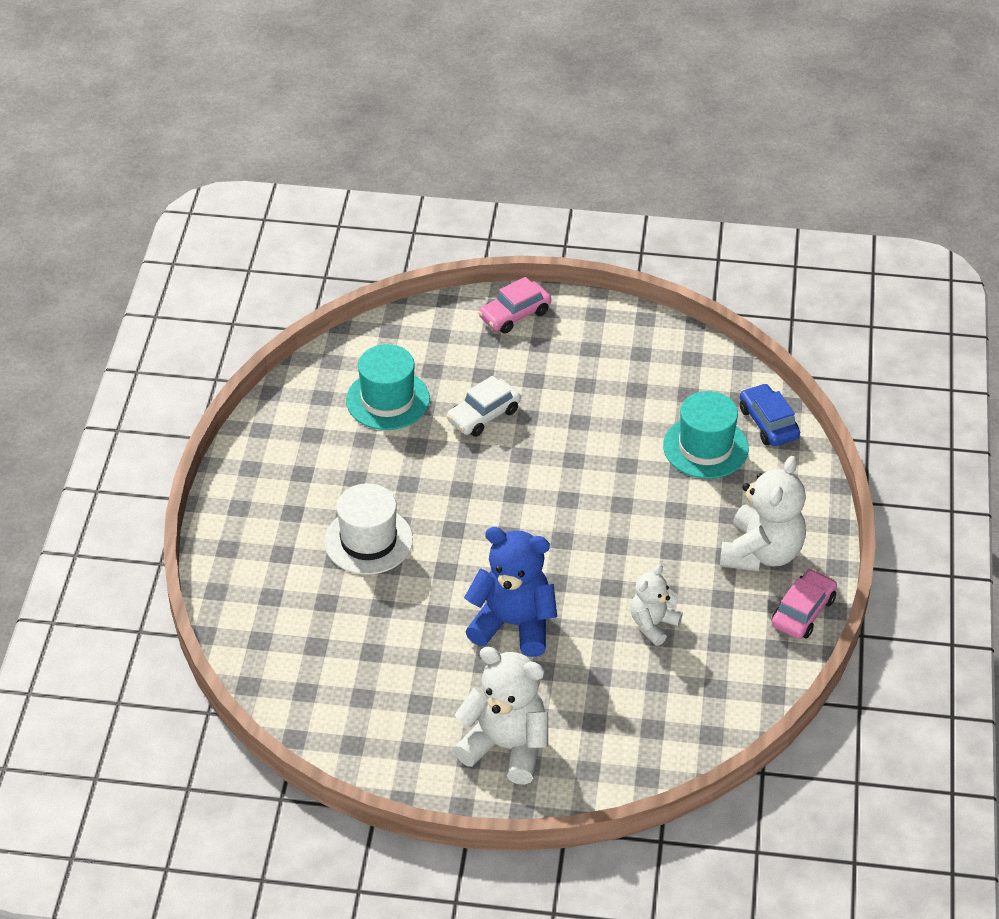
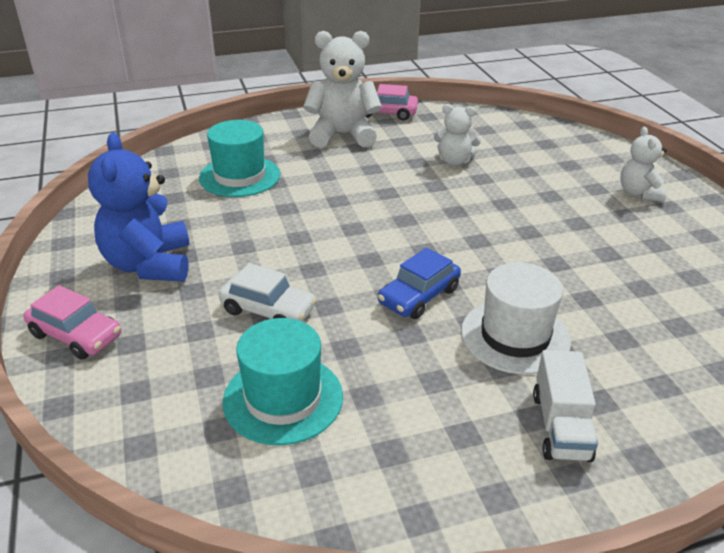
camera: 115 degrees left, 10 degrees down
white teddy bear [453,647,548,785] -> white teddy bear [620,127,667,202], size x0.58
blue teddy bear [464,527,557,657] -> blue teddy bear moved to [88,133,190,281]
blue car [740,383,800,446] -> blue car moved to [378,248,461,319]
none -> white truck [533,350,598,462]

